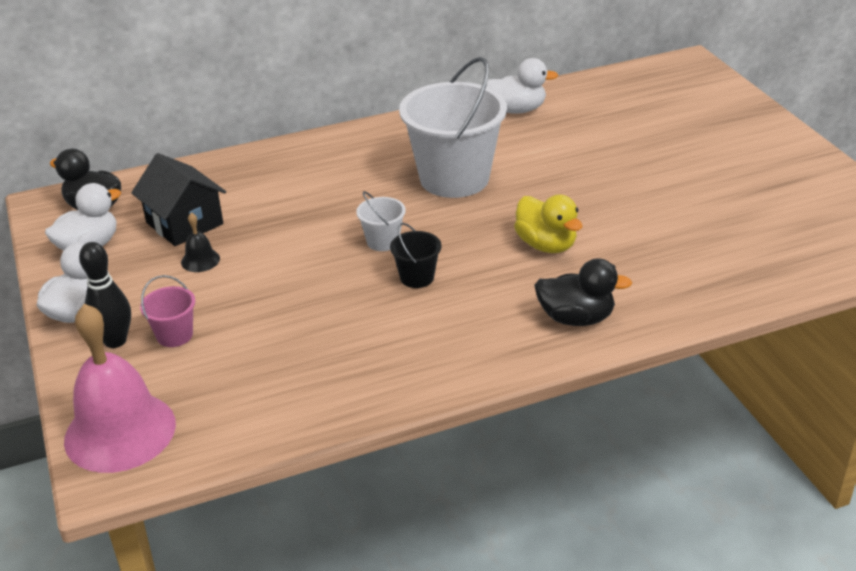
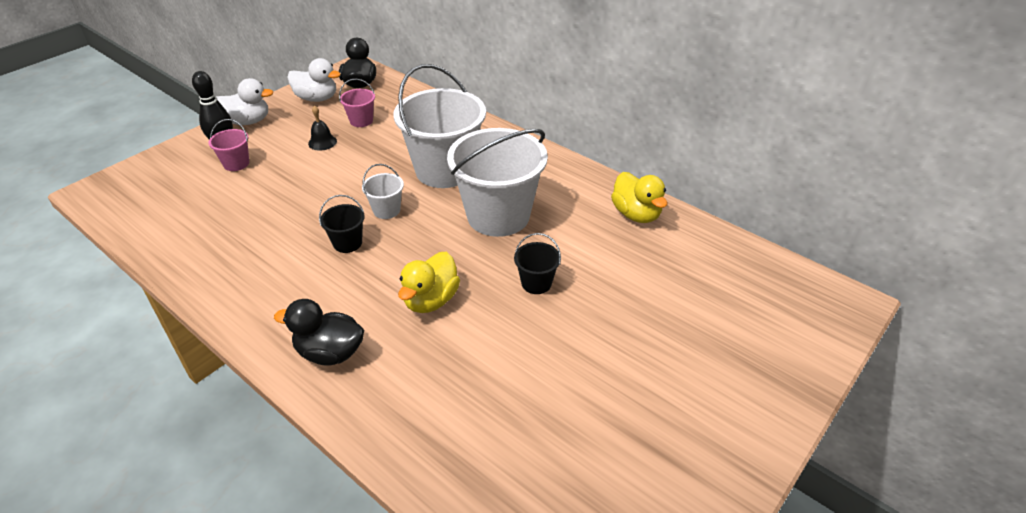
camera: 60 degrees right, 5 degrees up
pink bell [64,304,176,473] -> none
black house [131,153,226,246] -> pink bucket [339,79,375,127]
white duck [486,58,558,114] -> yellow duck [611,172,668,223]
black duck [534,258,632,326] -> black duck turned 120 degrees clockwise [274,299,364,366]
none -> white bucket [394,64,486,188]
none -> black bucket [514,233,561,294]

